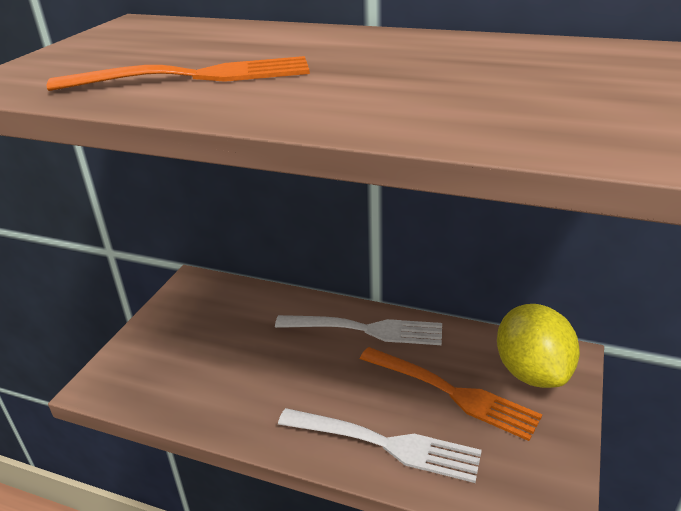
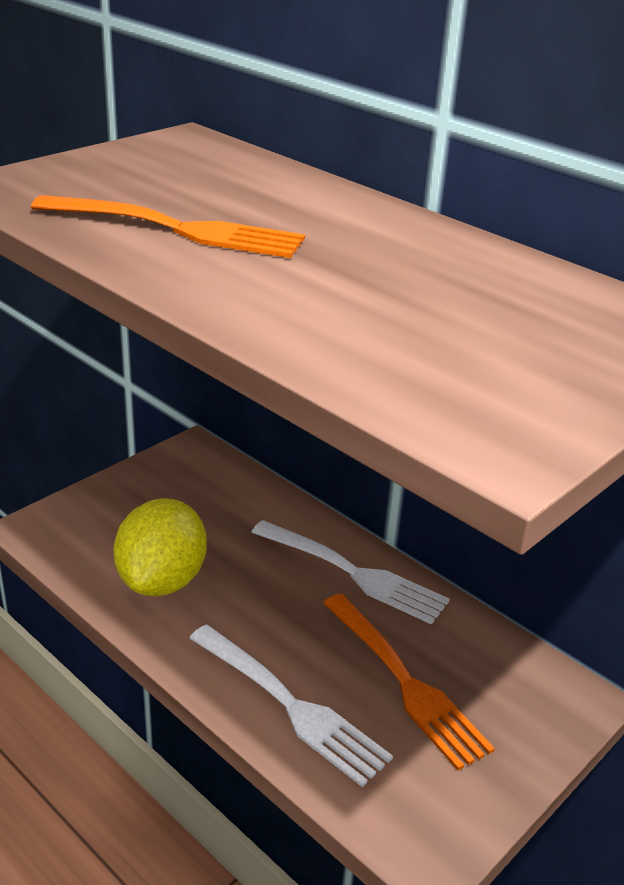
camera: 20 degrees right, 0 degrees up
yellow lemon [497,304,580,388] -> yellow lemon moved to [113,498,207,596]

